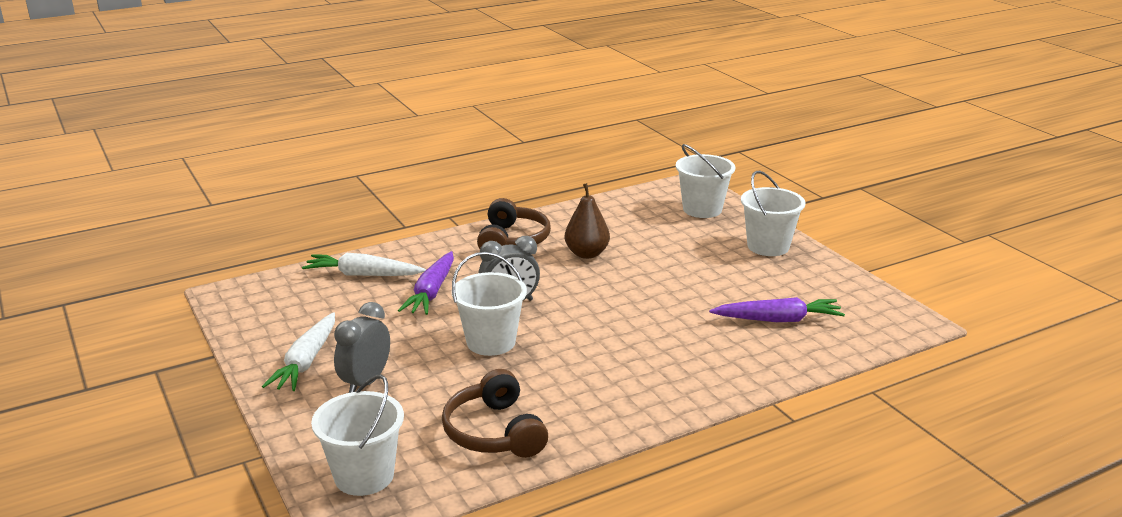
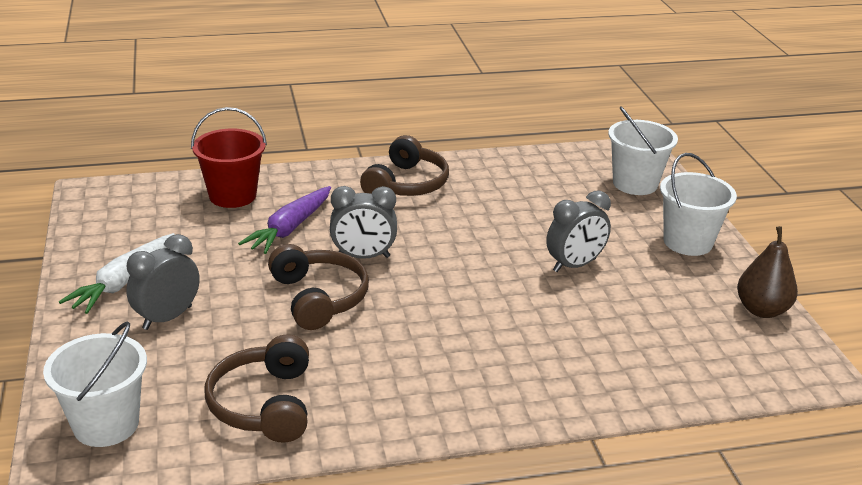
camera: 15 degrees right, 5 degrees up
white carrot [302,253,426,276] -> red bucket [191,107,267,208]
white bucket [452,252,527,356] -> brown headphones [268,244,369,330]
brown pear [564,183,610,259] -> brown pear moved to [737,226,798,318]
purple carrot [709,297,845,322] -> none
none -> grey clock [546,190,611,272]

